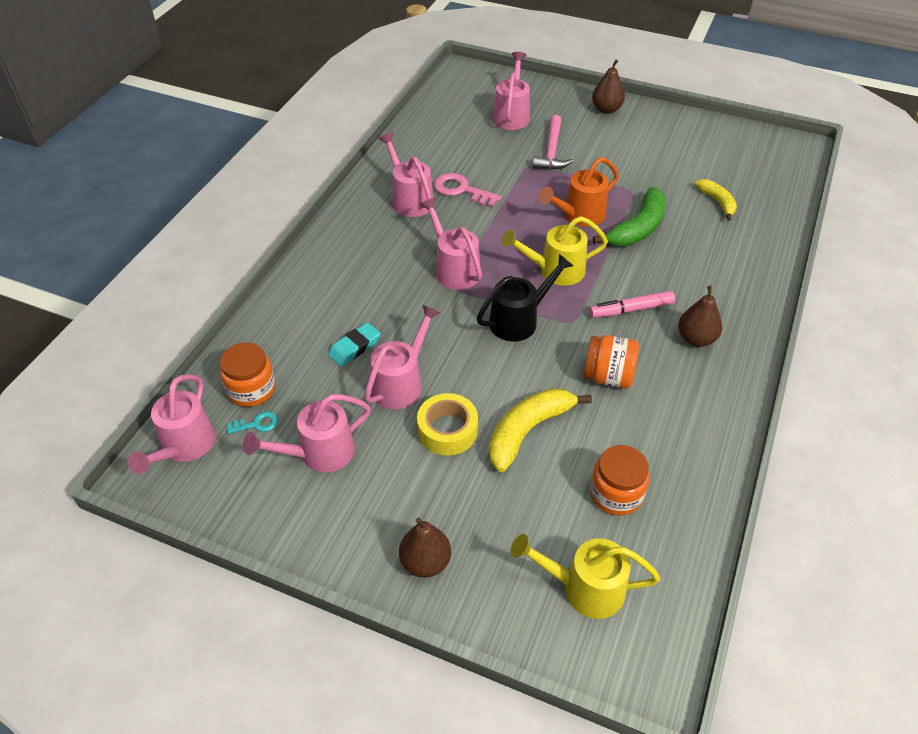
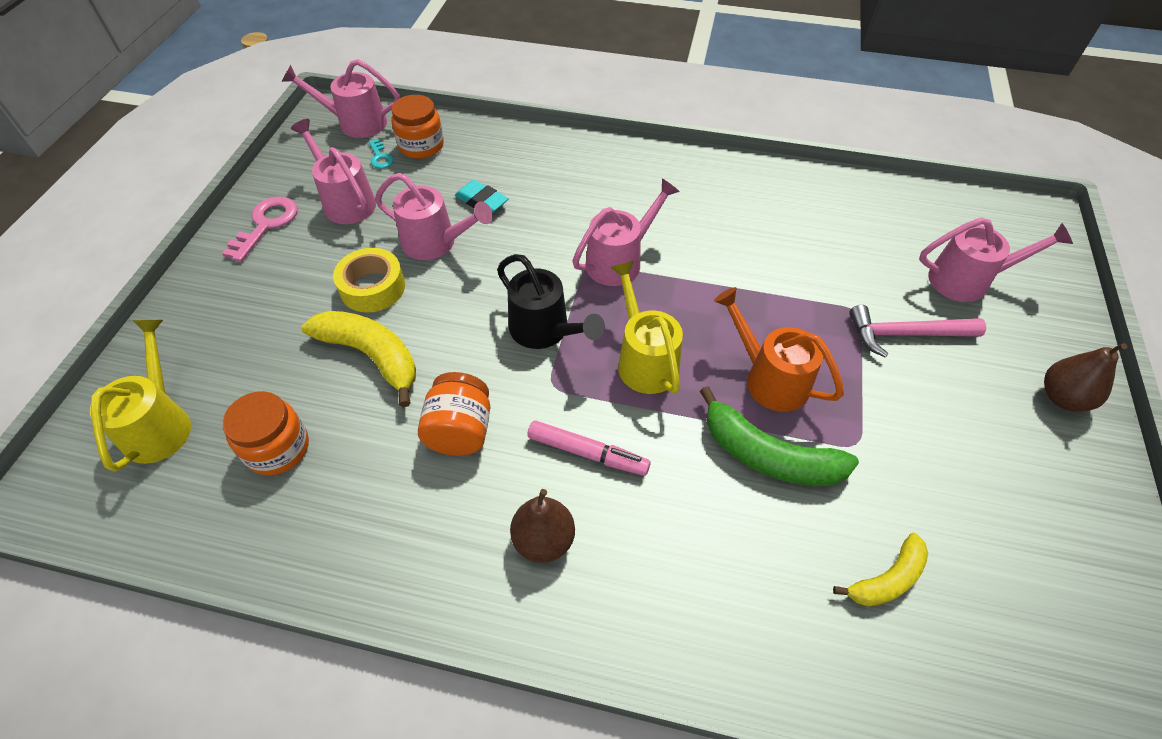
camera: 80 degrees right, 5 degrees up
pink watering can [378,132,434,217] -> none
brown pear [399,517,451,578] -> none
pink key [434,173,502,207] -> pink key moved to [222,196,298,262]
pink marker [589,291,675,318] -> pink marker turned 135 degrees clockwise [527,421,651,476]

